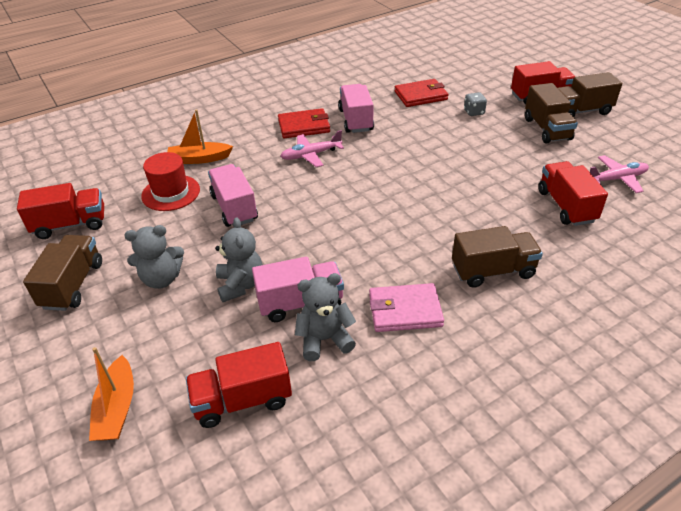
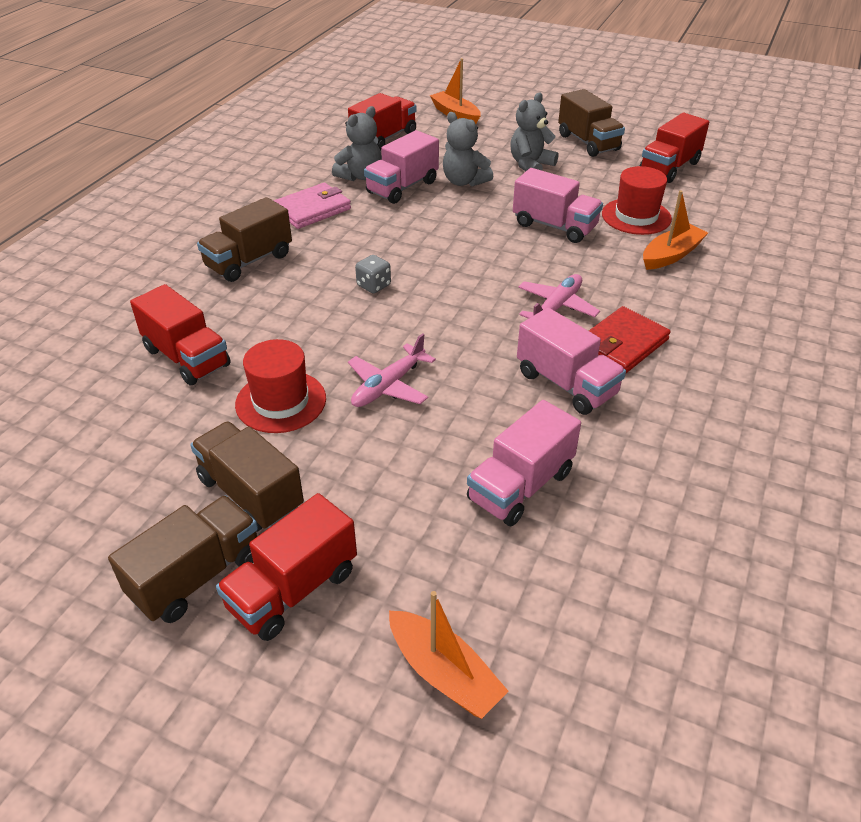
camera: 145 degrees right, 0 degrees up
red wallet [394,79,449,107] -> pink truck [467,400,581,526]
grey dice [464,92,487,116] -> grey dice moved to [355,255,391,293]
pink plane [590,155,649,193] -> pink plane moved to [348,333,436,407]
none -> red hat [235,339,326,433]
none -> orange boat [389,591,509,719]

